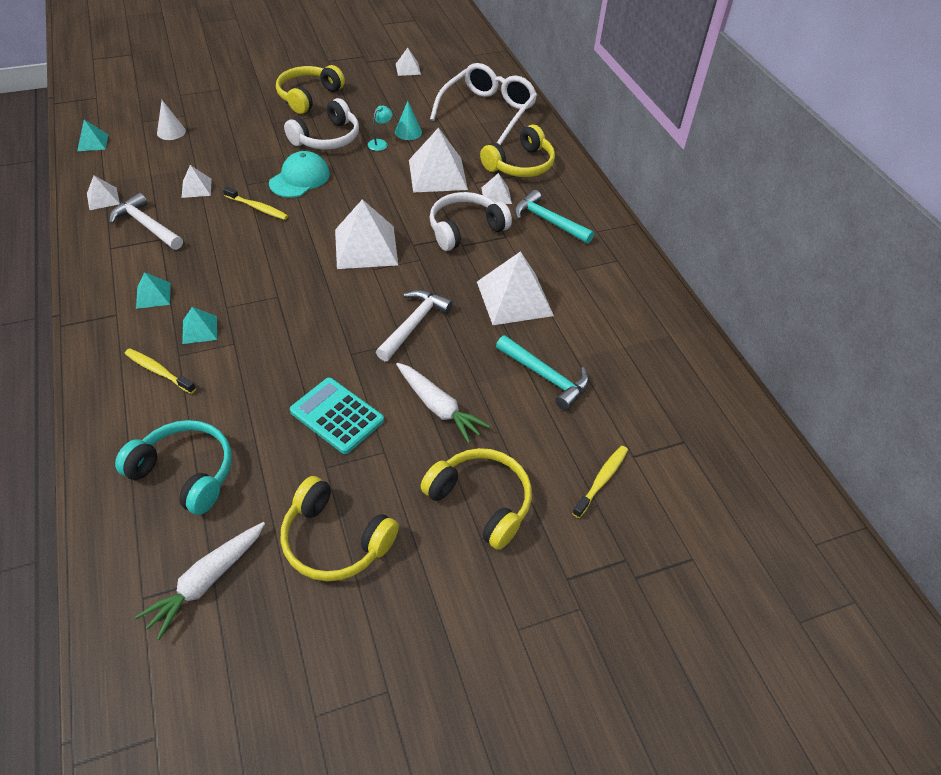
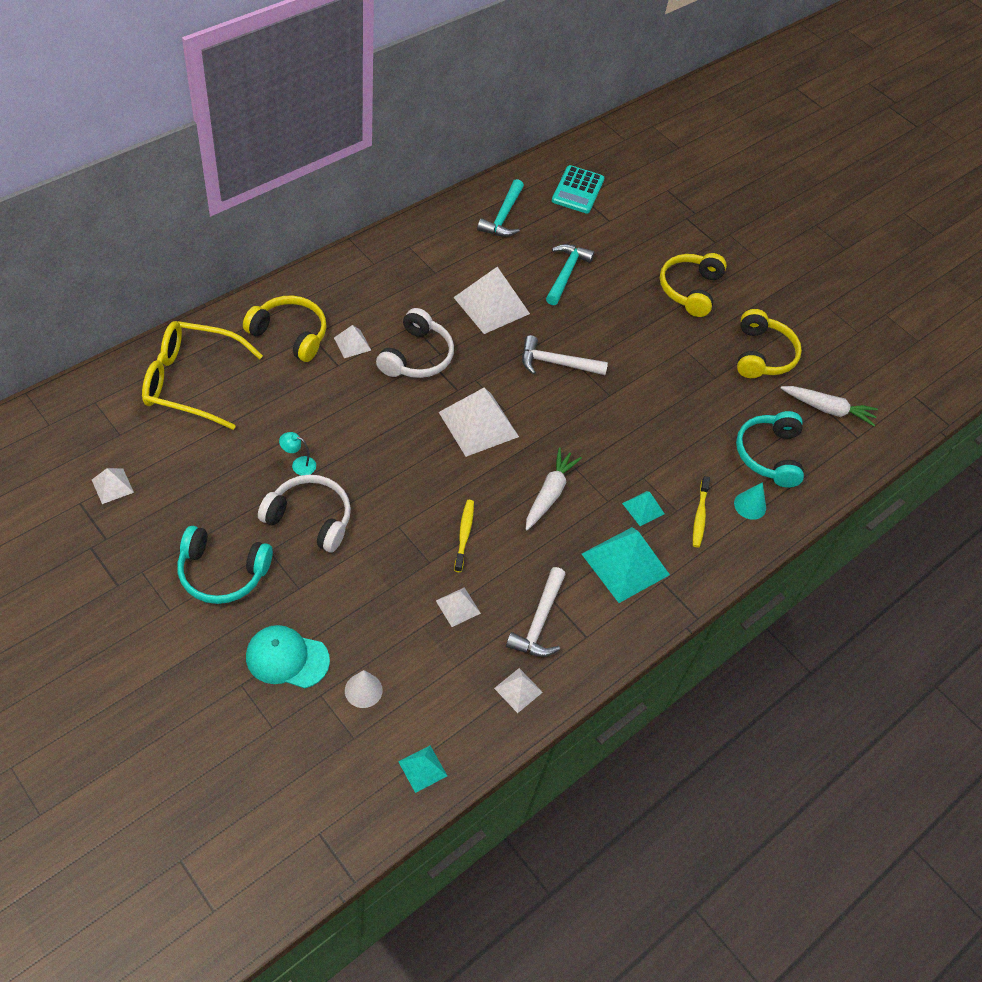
camera: 115 degrees left, 5 degrees up
turquoise pyramid [136,272,171,309] -> turquoise pyramid [582,527,670,603], size x2.01
turquoise cap [269,151,330,198] -> turquoise cap moved to [246,625,330,688]
yellow headphones [276,65,345,114] -> turquoise headphones [177,526,273,604]
turquoise calculator [290,378,384,454] -> turquoise calculator moved to [552,165,605,214]
turquoise cone [395,101,422,140] -> turquoise cone moved to [734,482,766,520]
white carrot [396,363,490,443] -> white carrot moved to [526,447,582,531]
white pyramid [409,128,468,192] -> none
white glasses [430,63,537,145] -> yellow glasses [142,321,263,430]
white headphones [430,192,512,251] -> white headphones turned 105 degrees counterclockwise [376,308,454,378]
turquoise hammer [514,190,594,244] -> turquoise hammer moved to [477,179,524,237]
yellow toothbrush [572,446,628,518] -> none

